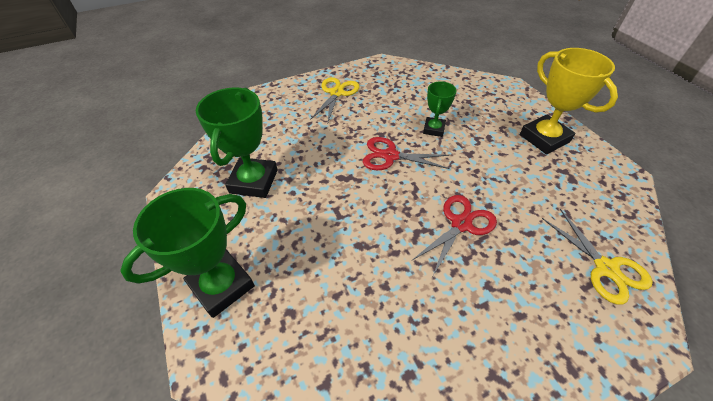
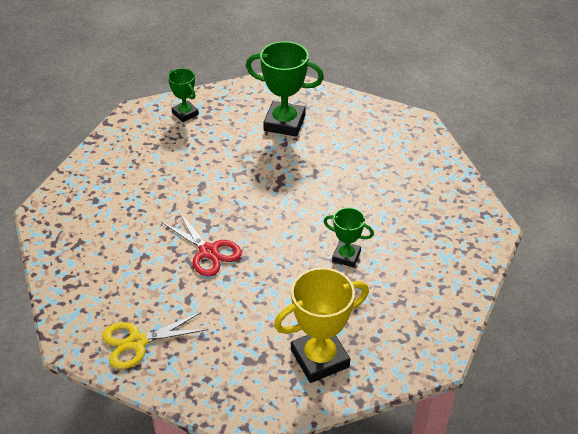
camera: 95 degrees right, 5 degrees down
green trophy [120,188,255,318] -> green trophy [168,68,199,122], size x0.57
yellow scissors [310,77,360,122] -> none
red scissors [363,137,450,170] -> none

